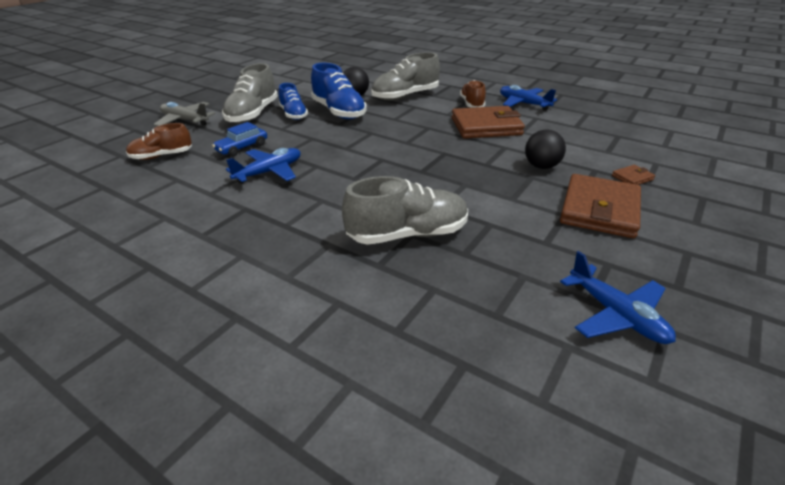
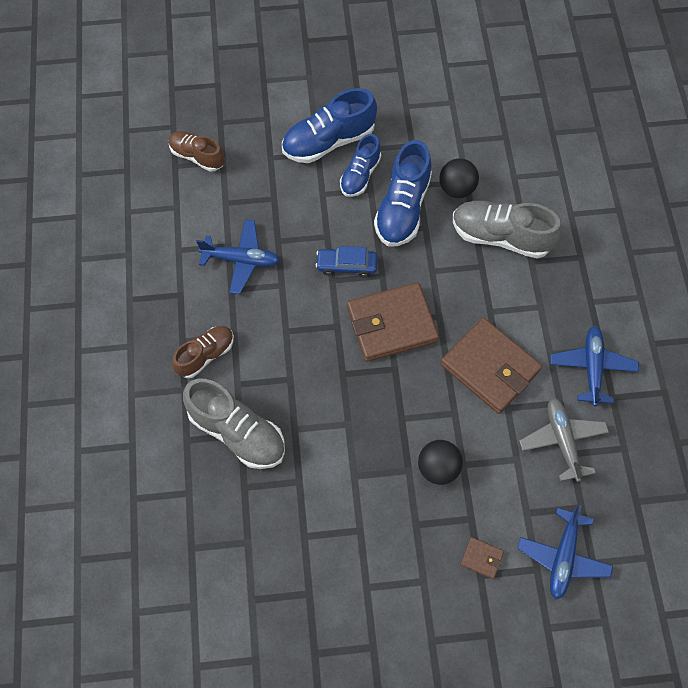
camera: 50 degrees right, 30 degrees up
grey plane [153,102,215,126] -> grey plane moved to [519,398,609,482]
blue car [212,122,267,157] -> blue car moved to [316,246,377,277]
grey shoe [222,63,278,124] -> blue shoe [282,88,377,163]
brown shoe [460,80,486,108] -> brown shoe moved to [172,326,234,378]
brown wallet [560,174,641,238] -> brown wallet moved to [347,282,439,362]
blue plane [560,251,676,344] -> blue plane moved to [517,505,613,599]

